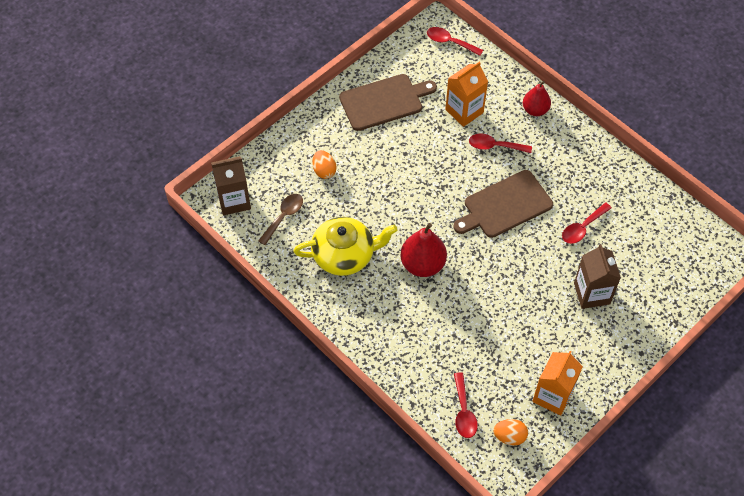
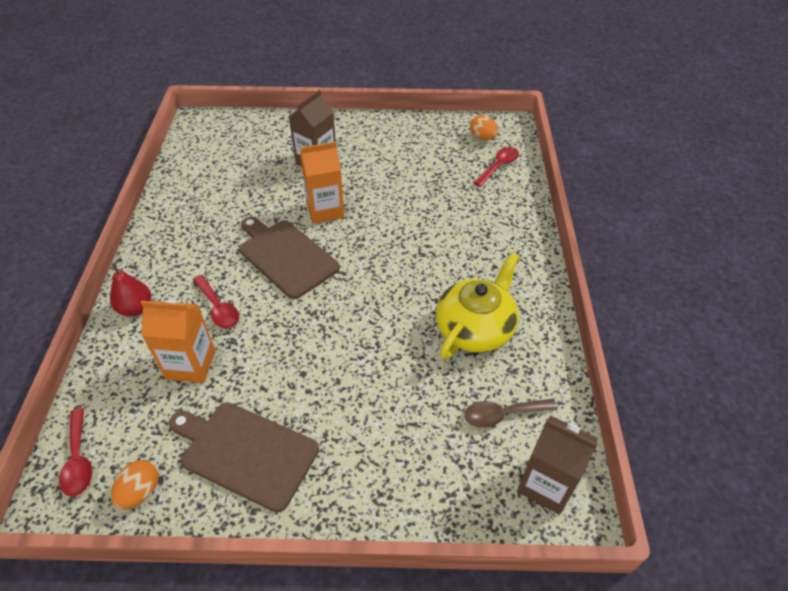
camera: 135 degrees left, 10 degrees down
yellow teapot [294,217,398,276] -> yellow teapot turned 90 degrees clockwise [436,253,519,359]
orange egg [312,150,336,179] -> orange egg moved to [111,460,158,509]
red pear [400,223,447,277] -> none
brown cutting board [453,170,553,238] -> brown cutting board turned 150 degrees counterclockwise [239,217,340,299]
orange carton [532,351,583,416] -> orange carton moved to [300,142,345,224]
red spoon [562,203,612,244] -> none

